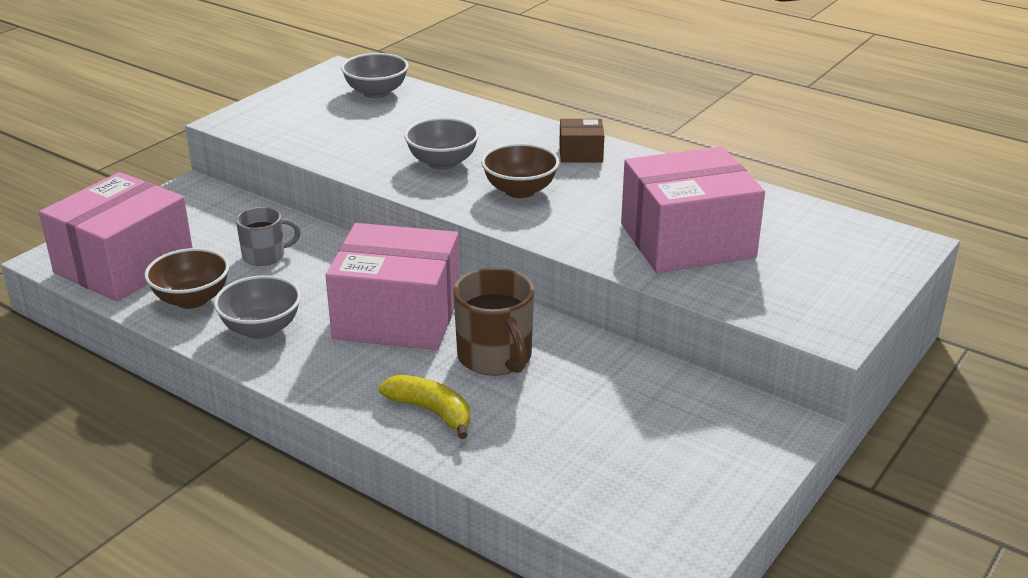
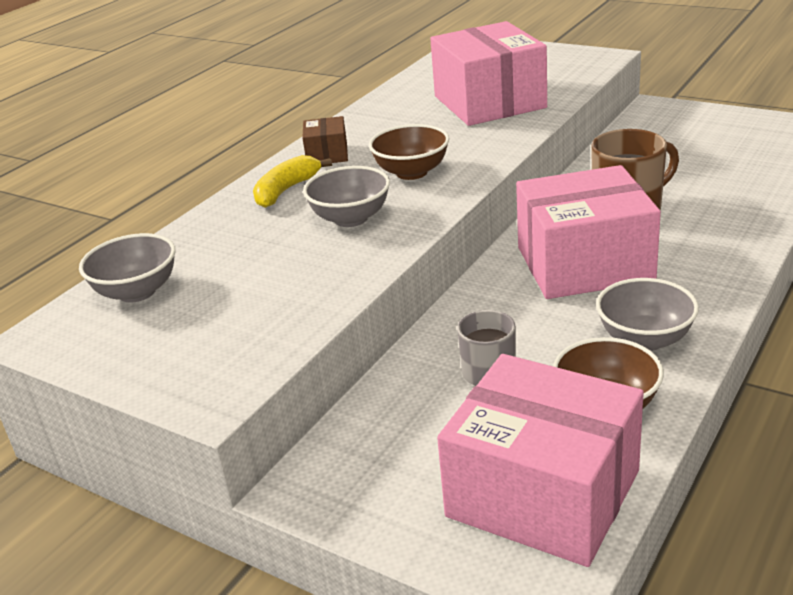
camera: 90 degrees left, 0 degrees up
pink box [326,223,459,350] -> pink box turned 75 degrees clockwise [516,165,661,299]
yellow banana [379,375,470,439] -> yellow banana moved to [253,155,332,208]

